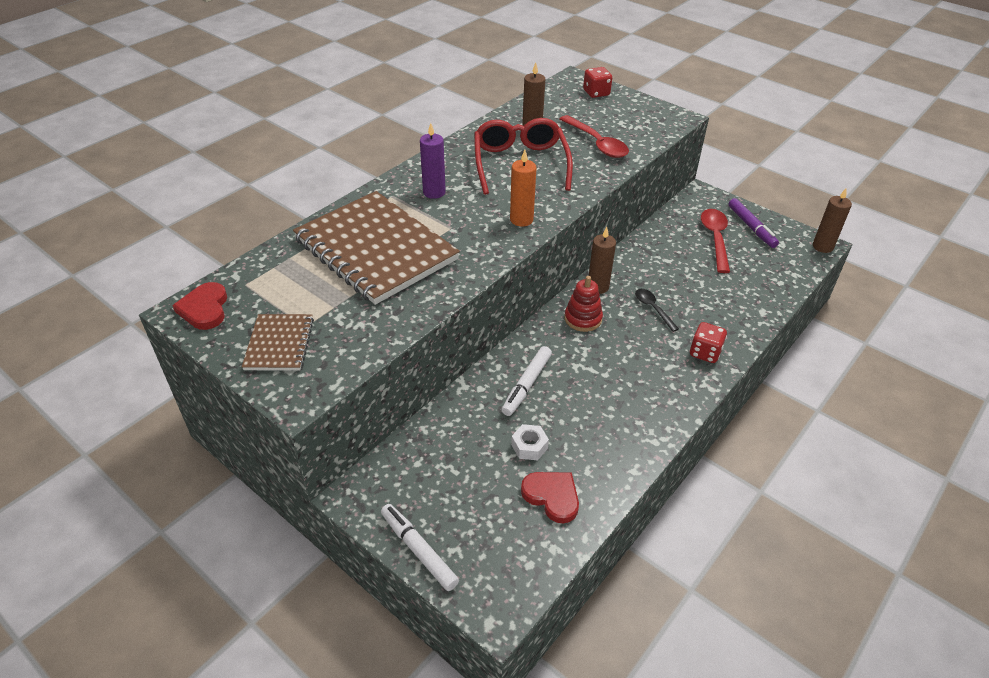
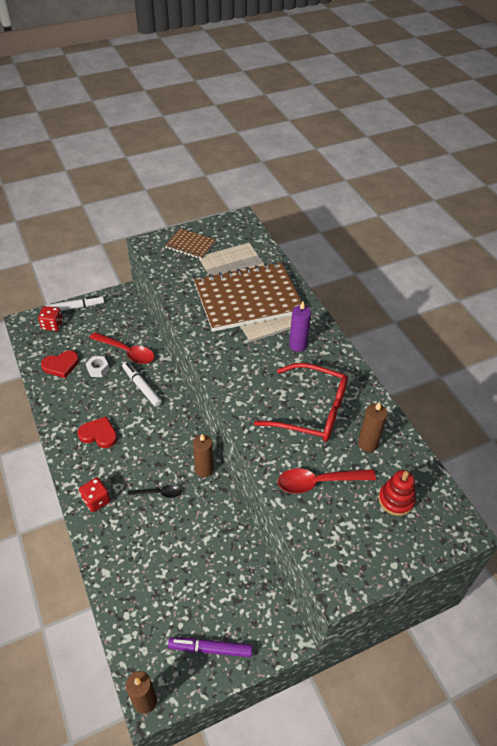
camera: 115 degrees right, 5 degrees up
red heart [172,282,227,330] -> red heart moved to [77,416,117,448]
orange candle [510,150,537,226] -> none
red stacking toy [564,276,603,332] -> red stacking toy moved to [378,470,416,516]
red dice [583,67,612,98] -> red dice moved to [38,306,63,331]
red spoon [701,209,730,273] -> red spoon moved to [90,332,154,364]

